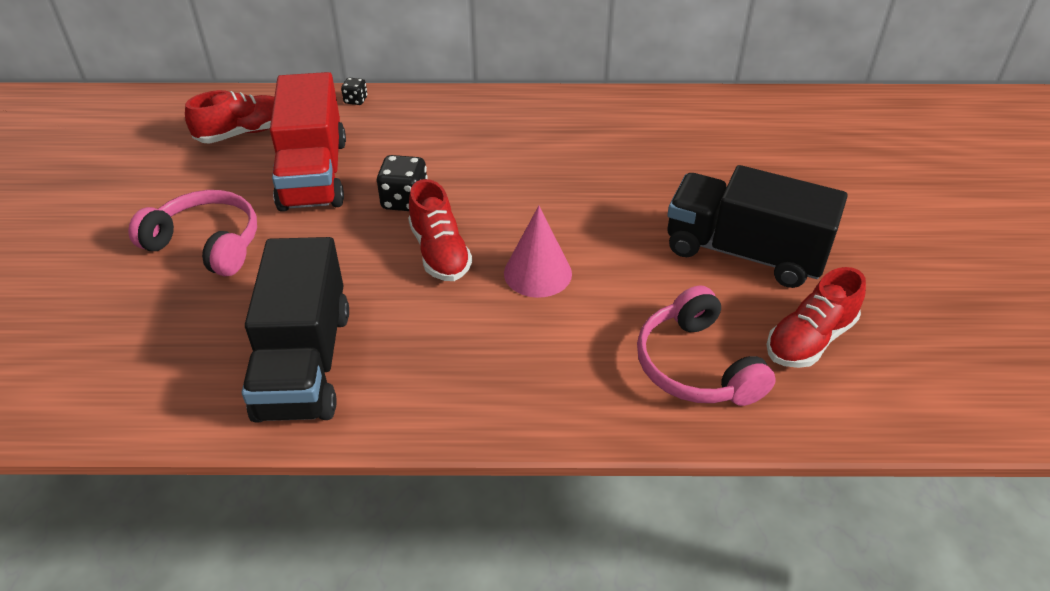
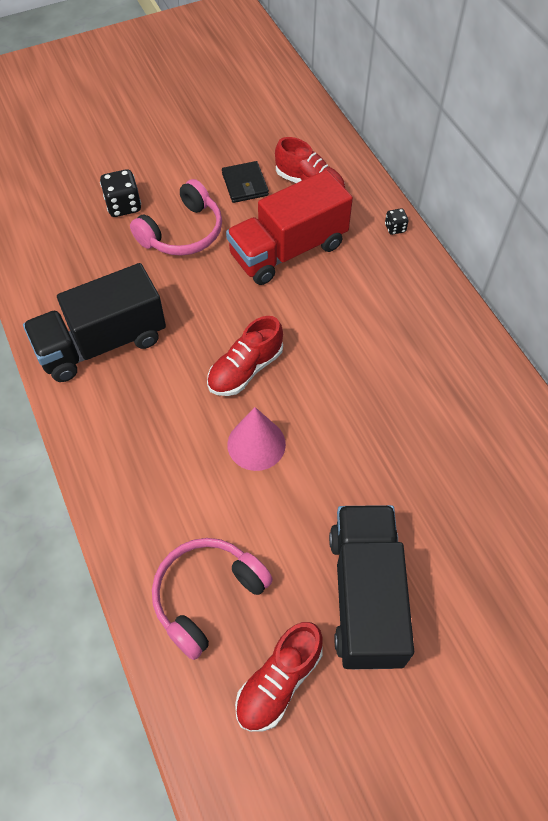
camera: 65 degrees right, 15 degrees up
pink headphones [128,190,257,277] -> pink headphones turned 45 degrees clockwise [130,179,222,256]
black dice [377,155,428,211] -> black dice moved to [100,169,141,217]
red shoe [767,267,866,368] -> red shoe turned 75 degrees counterclockwise [235,622,323,732]
none -> black wallet [222,161,269,203]

